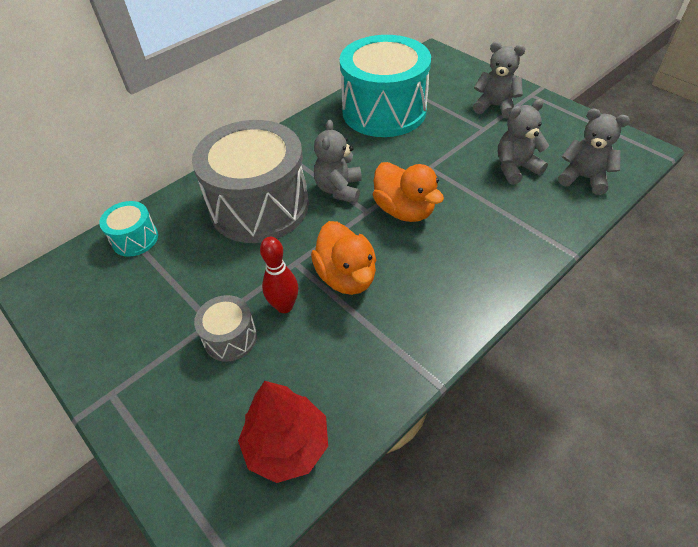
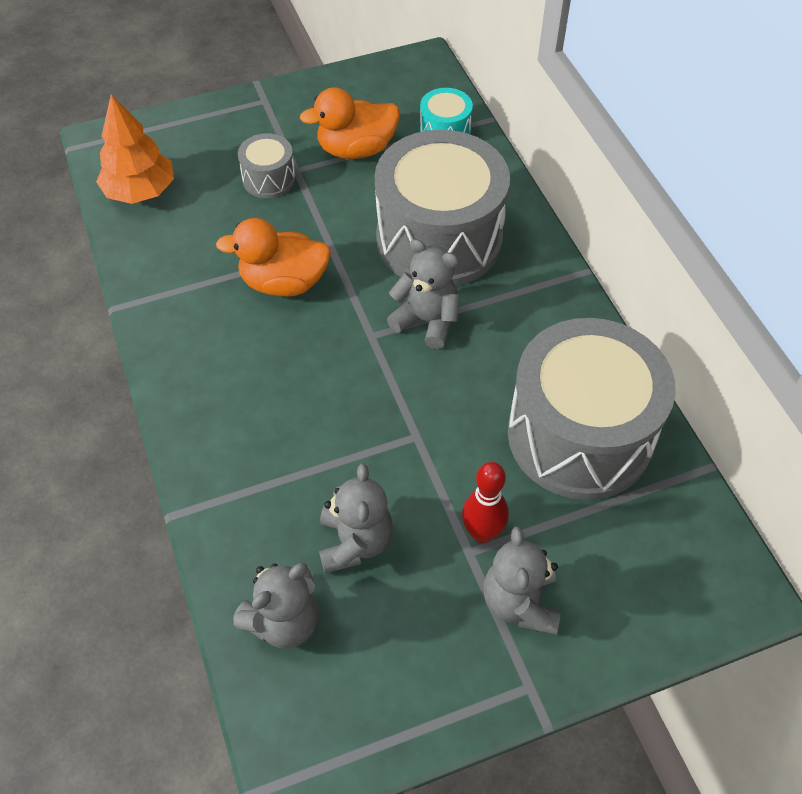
camera: 110 degrees right, 5 degrees up
red tree [238,381,328,483] -> orange tree [96,94,174,204]
red bowling pin [260,237,298,313] -> red bowling pin moved to [462,462,509,543]
turquoise drum [340,35,431,137] -> grey drum [508,318,676,500]
orange duck [373,162,444,222] -> orange duck moved to [300,87,399,159]
grey teddy bear [473,42,525,119] -> grey teddy bear turned 135 degrees clockwise [483,526,561,635]

